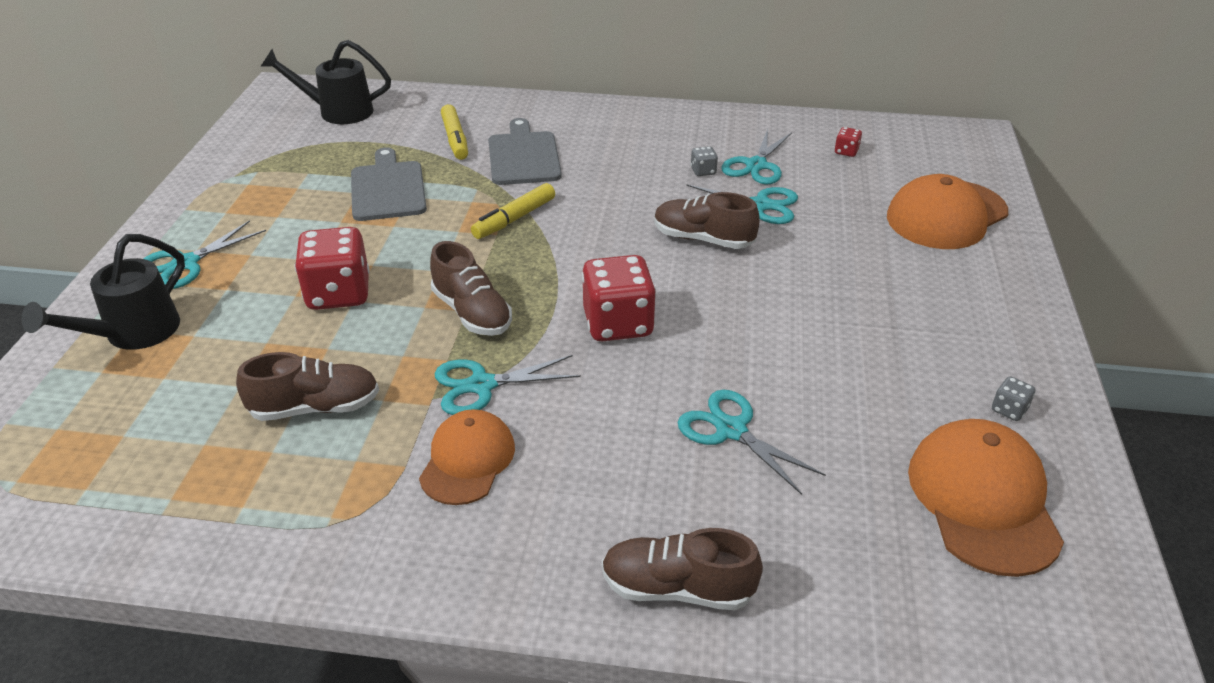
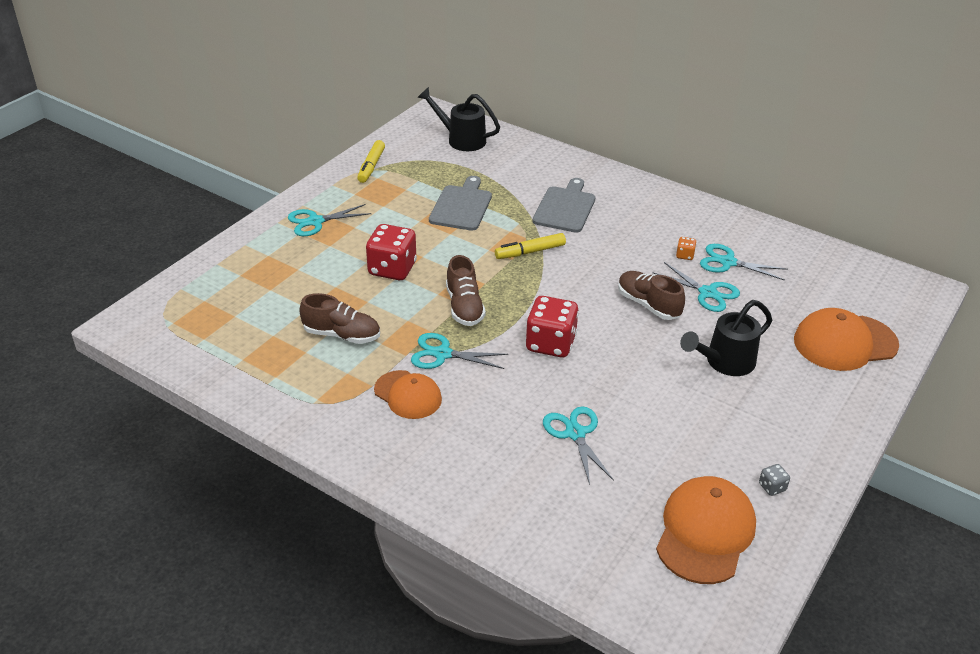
camera: 25 degrees right, 0 degrees up
black watering can [21,234,185,350] -> black watering can moved to [680,300,772,376]
orange cap [419,409,515,505] -> orange cap turned 90 degrees clockwise [374,370,442,419]
yellow marker [441,104,468,160] -> yellow marker moved to [357,140,385,183]
brown shoe [602,528,763,610] -> none
grey dice [691,146,718,176] -> orange dice [676,237,697,260]
turquoise scissors [721,129,792,184] -> turquoise scissors turned 60 degrees clockwise [700,244,788,281]
red dice [834,127,862,157] -> none

